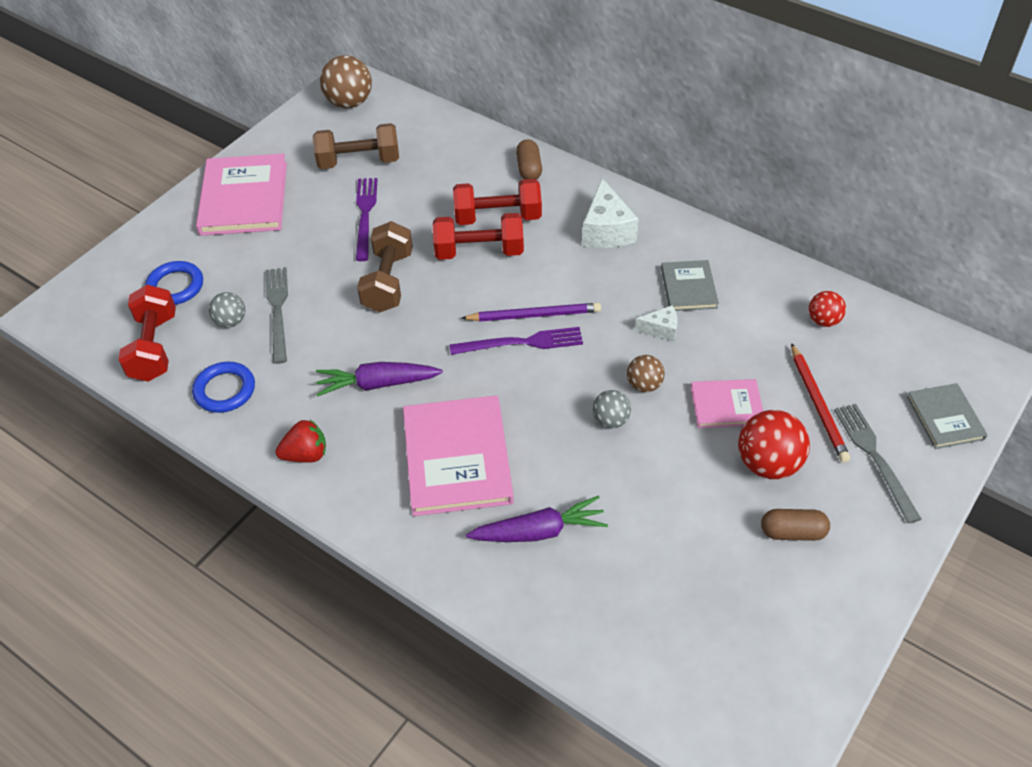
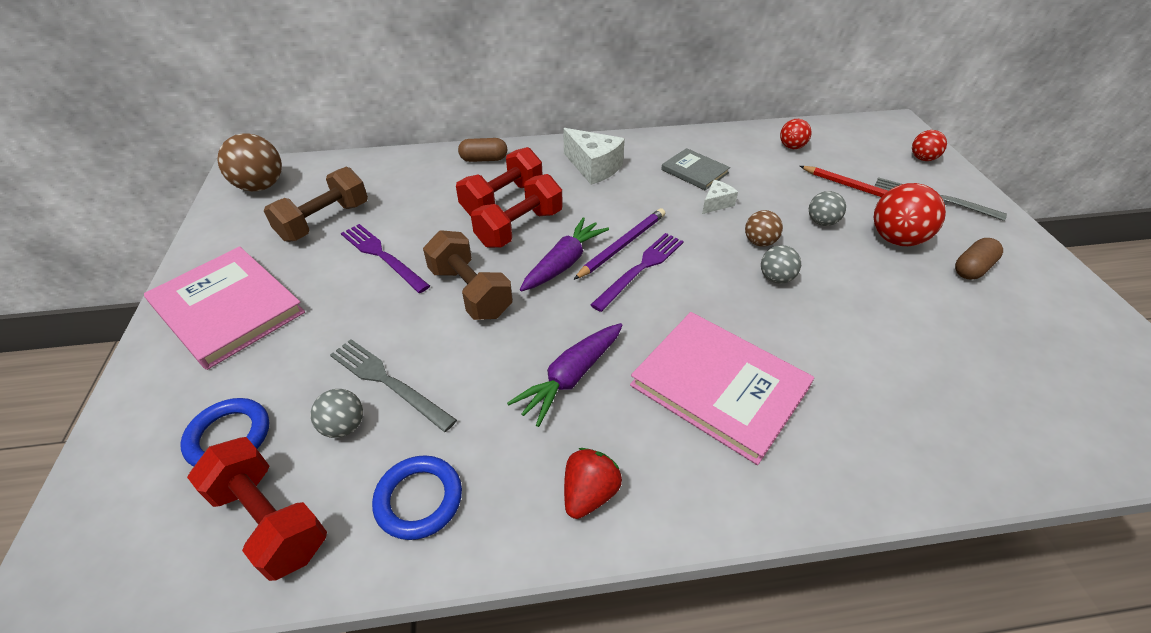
camera: 45 degrees left, 5 degrees down
purple carrot [466,496,608,542] -> purple carrot moved to [520,217,609,291]
brown capsule [516,139,542,180] -> brown capsule turned 45 degrees counterclockwise [458,138,507,162]
pink book [691,379,763,428] -> grey ball [809,191,846,226]
grey book [907,383,987,449] -> red ball [912,130,947,161]

